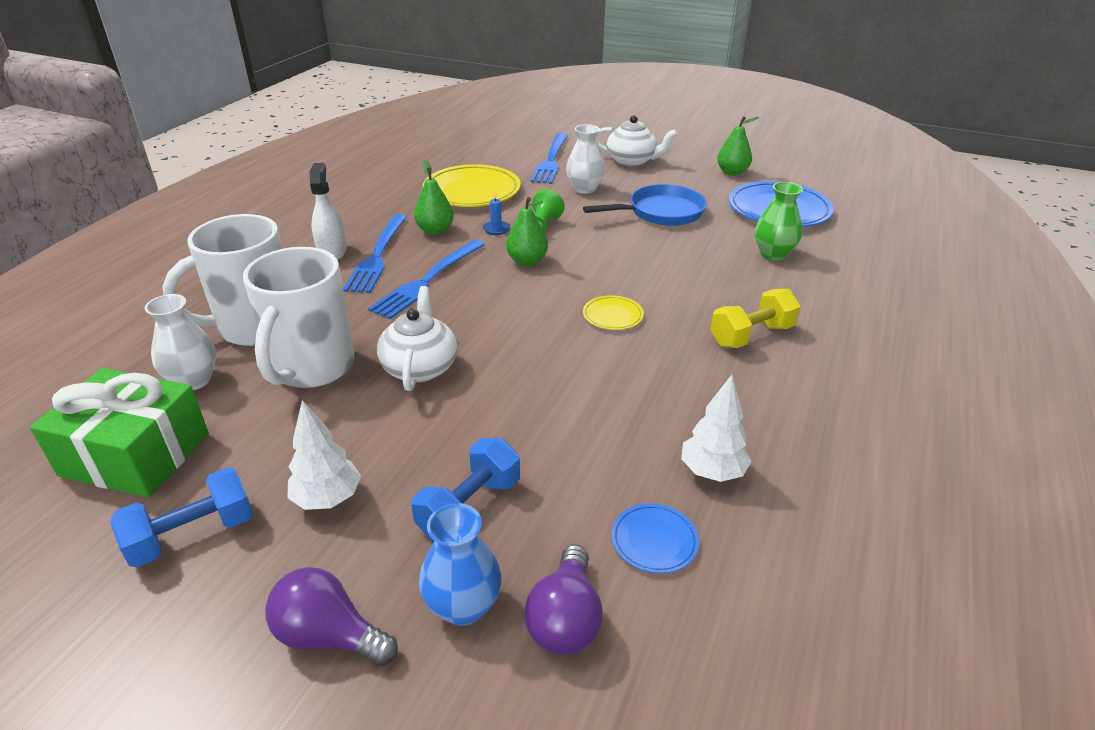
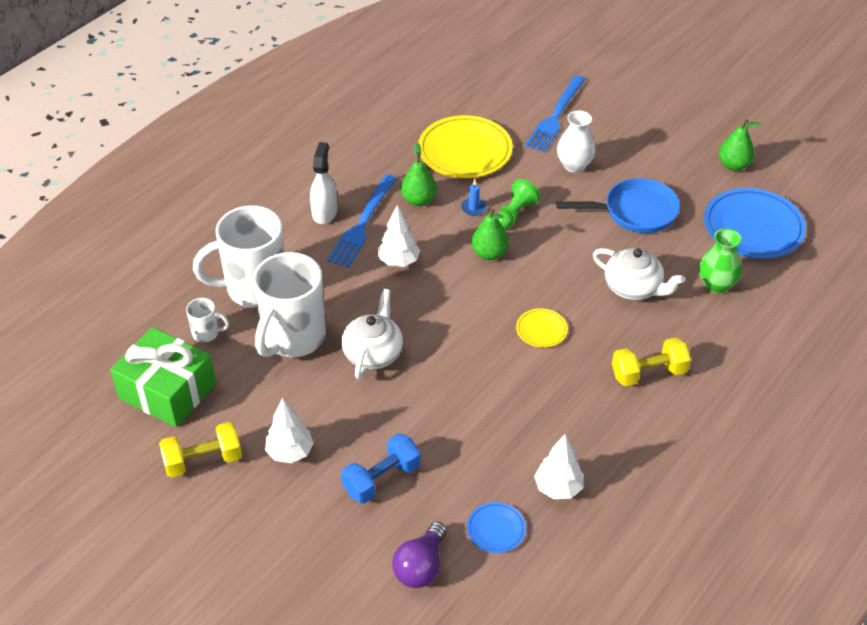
camera: 15 degrees right, 10 degrees up
blue dumbbell [110,467,253,568] -> yellow dumbbell [159,422,242,478]
white vase [145,294,216,390] -> white mug [186,298,229,342]
purple light bulb [265,567,398,666] -> none
blue fork [368,240,485,319] -> white tree [378,205,420,267]
blue vase [419,503,502,626] -> none
white teapot [596,115,678,166] -> white teapot moved to [593,248,685,300]

